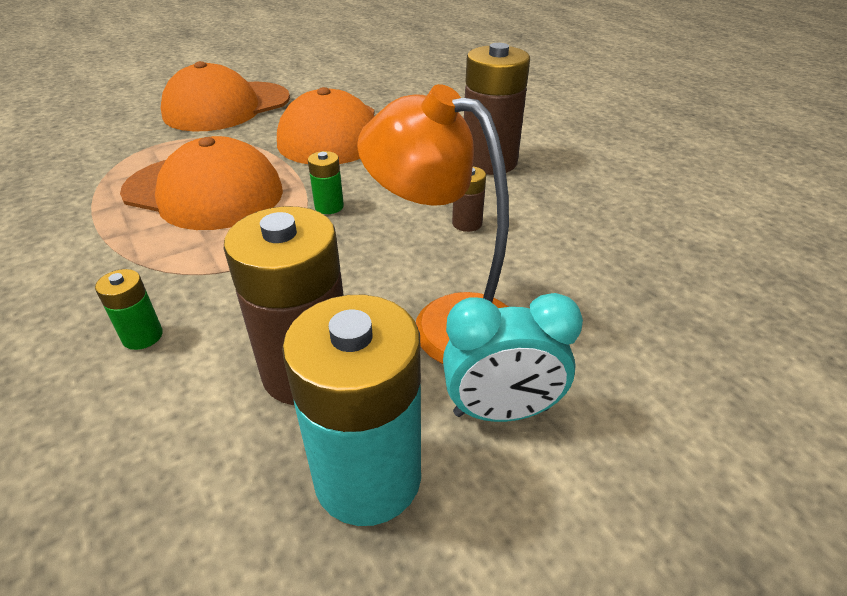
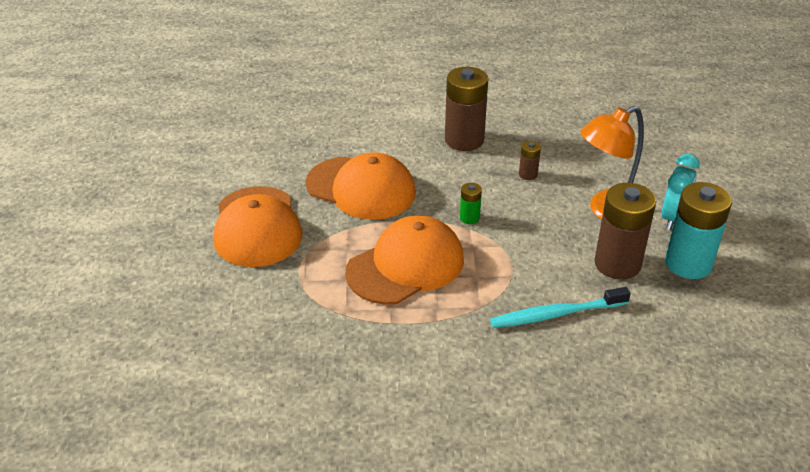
camera: 60 degrees left, 0 degrees up
green battery [95,269,163,350] -> turquoise toothbrush [490,287,631,328]

